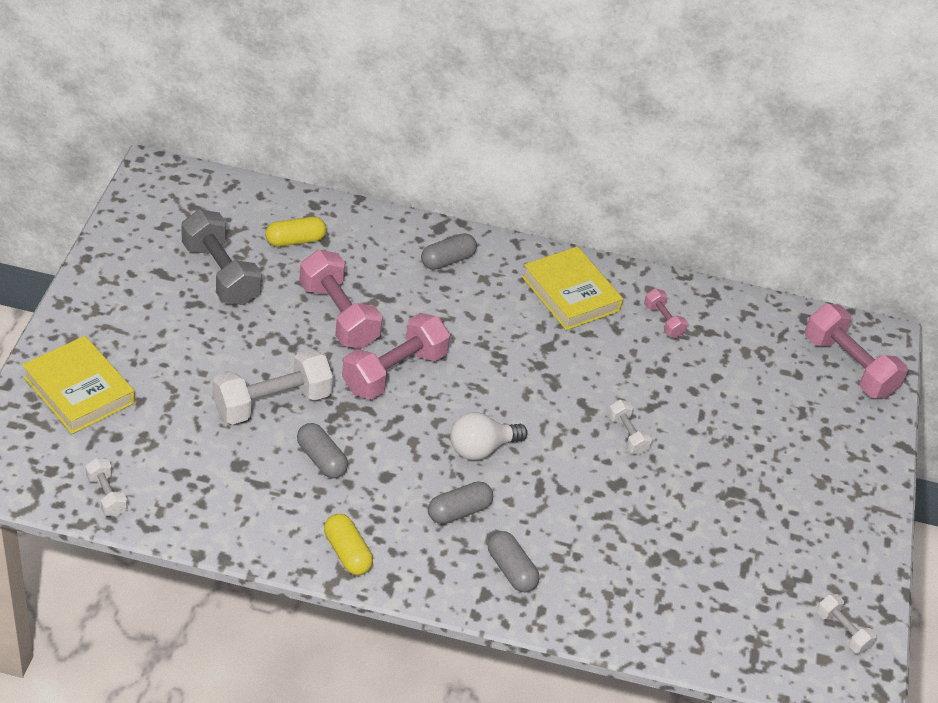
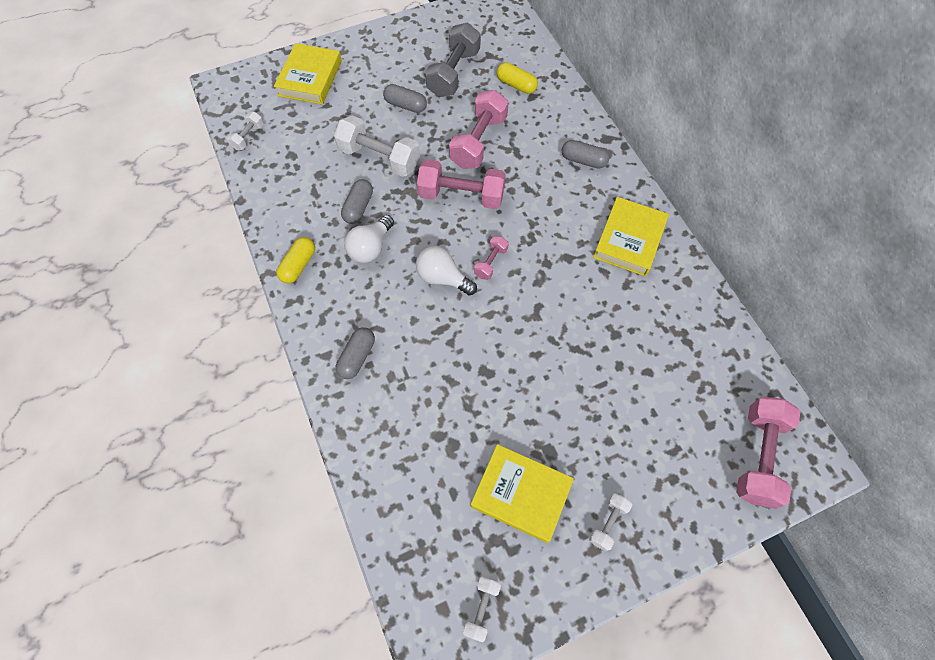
camera: 60 degrees right, 20 degrees up
grey capsule [428,481,493,524] -> grey capsule moved to [383,84,427,113]
white dumbbell [608,400,652,455] -> white dumbbell moved to [589,493,632,551]
pink dumbbell [644,288,688,338] -> pink dumbbell moved to [474,236,509,280]
none -> white light bulb [344,215,394,263]
none -> yellow book [471,444,574,543]

